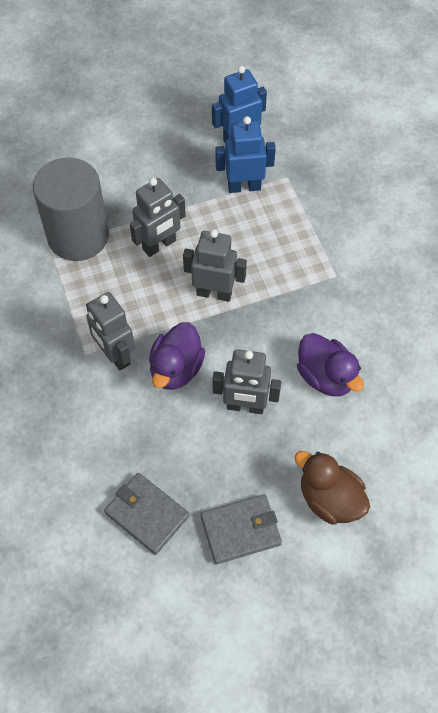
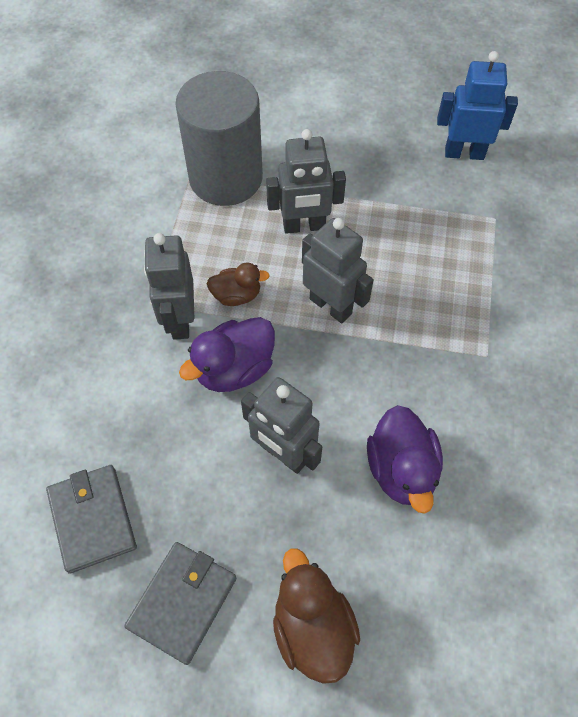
camera: 30 degrees right, 0 degrees up
grey wallet [201,494,282,564] -> grey wallet turned 75 degrees counterclockwise [124,542,236,665]
blue robot [216,116,276,193] -> none
none -> brown duck [207,263,270,306]

